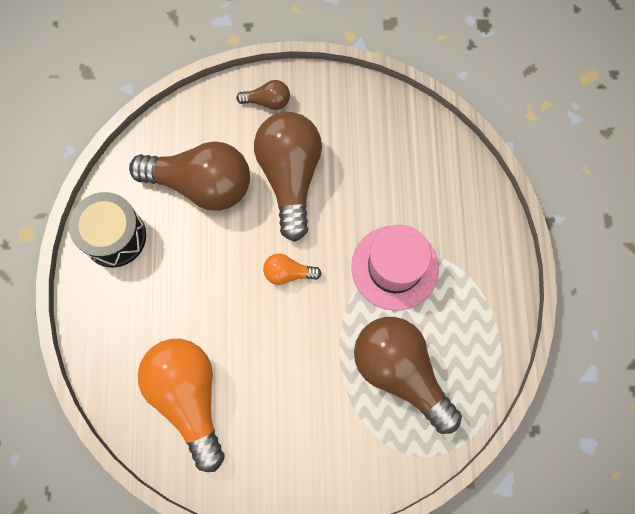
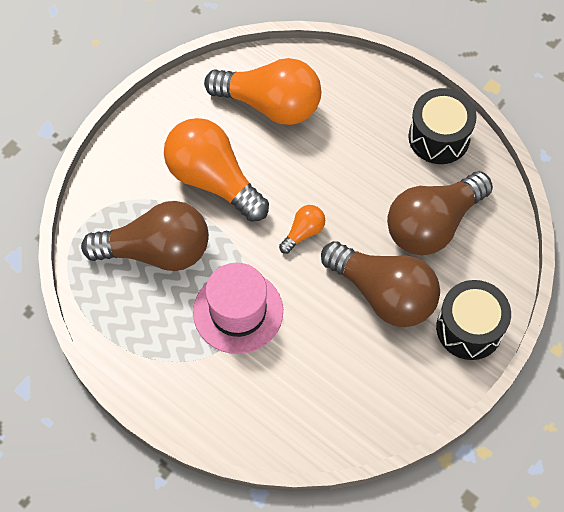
camera: 130 degrees right, 10 degrees down
brown light bulb [236,80,290,110] -> black drum [436,280,511,360]
none -> orange light bulb [164,118,269,222]

